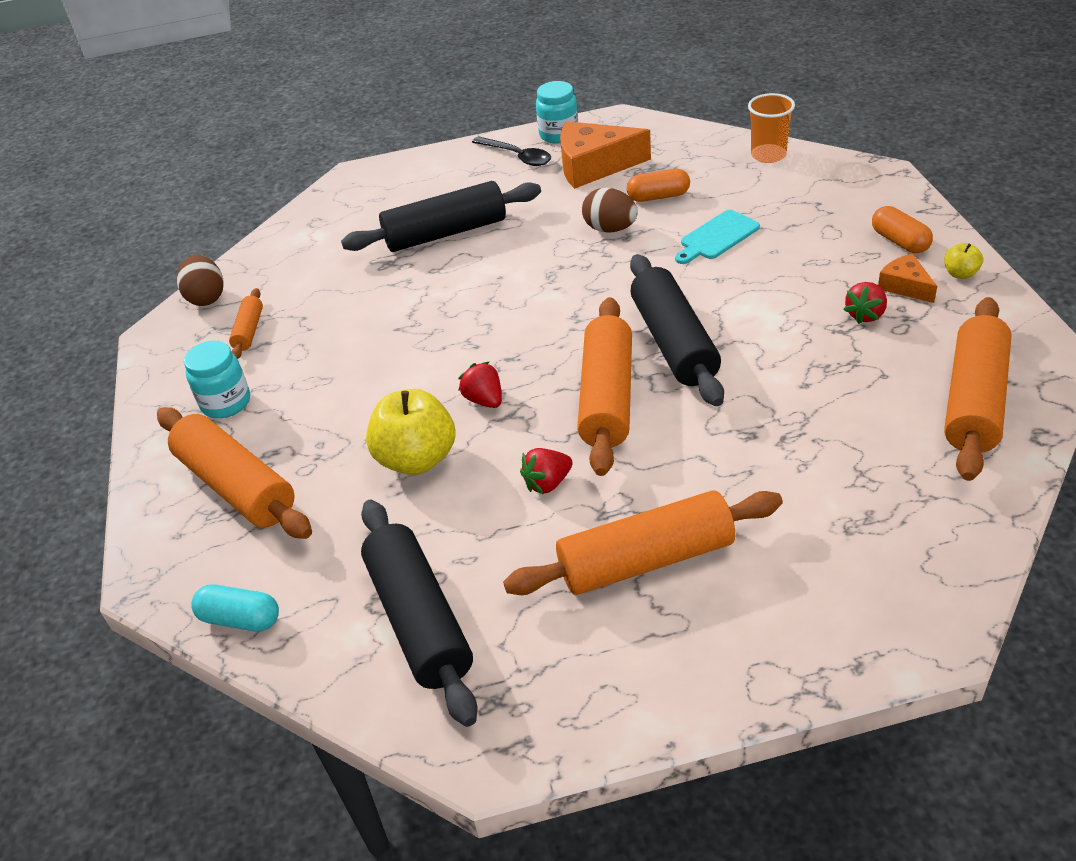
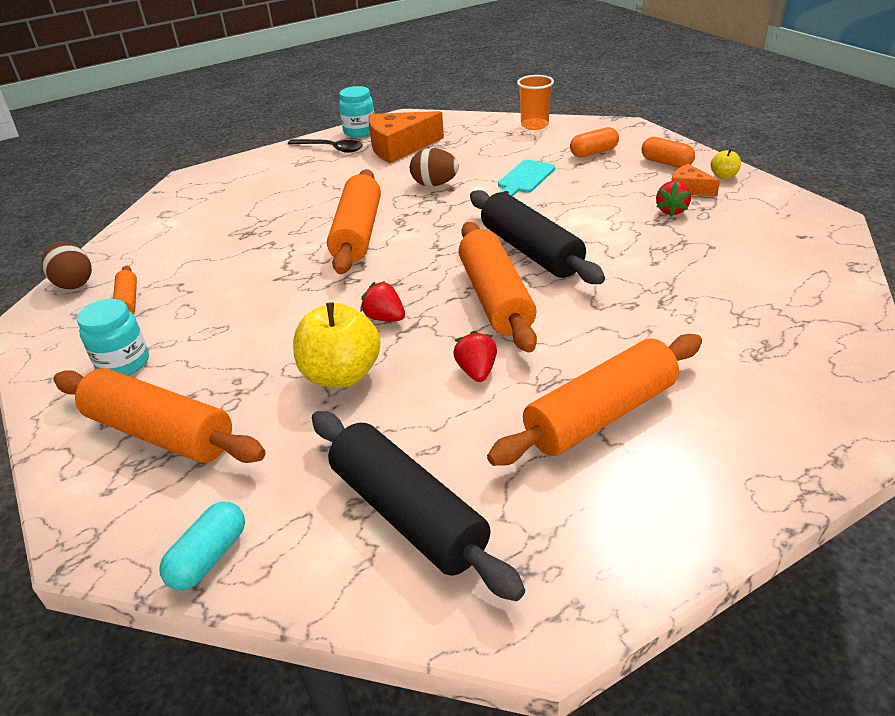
camera: 20 degrees left, 5 degrees down
turquoise capsule [191,585,279,632] -> turquoise capsule turned 60 degrees counterclockwise [159,502,245,590]
black rolling pin [341,181,541,252] -> none
red strawberry [520,448,573,495] -> red strawberry turned 135 degrees clockwise [453,331,497,382]
orange capsule [627,169,690,202] -> orange capsule moved to [570,127,619,157]
orange rolling pin [944,297,1012,481] -> orange rolling pin moved to [327,169,381,274]

